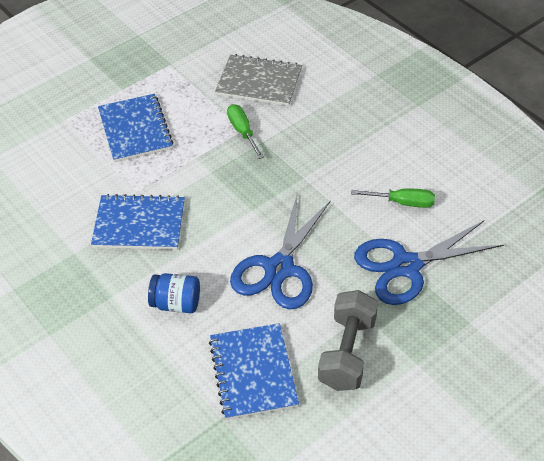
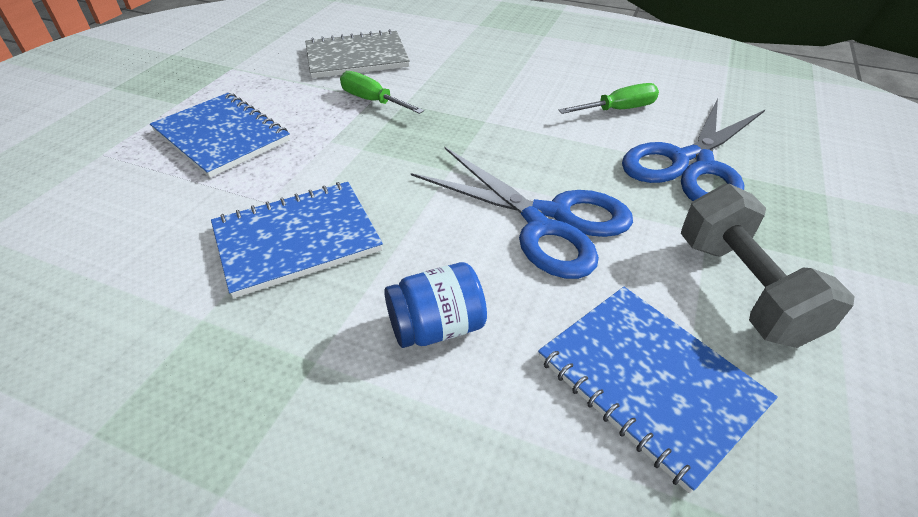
camera: 30 degrees left, 5 degrees down
blue scissors [230,192,331,309] -> blue scissors turned 45 degrees counterclockwise [411,147,633,279]

